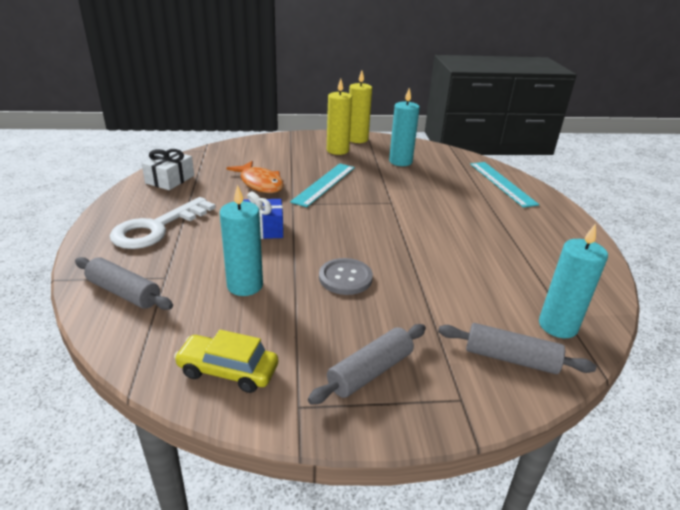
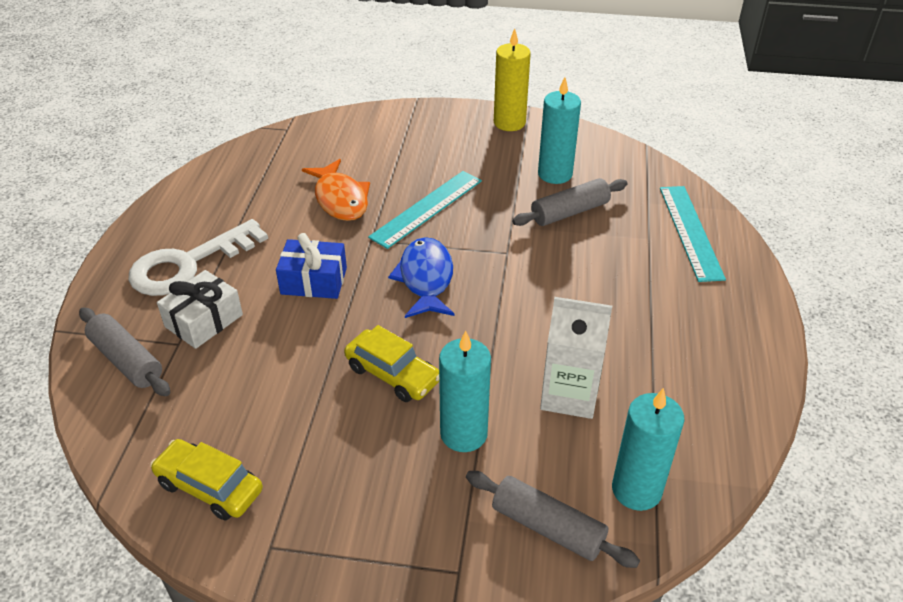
camera: 15 degrees right, 10 degrees up
white gift [142,149,194,190] -> white gift moved to [157,270,243,349]
turquoise candle [220,185,263,296] -> turquoise candle moved to [439,331,491,452]
grey rolling pin [308,324,426,405] -> grey rolling pin moved to [512,178,627,226]
grey button [319,258,373,295] -> yellow car [344,325,439,402]
yellow candle [327,79,352,155] -> none
none -> blue fish [388,237,454,318]
none -> white carton [540,297,612,419]

